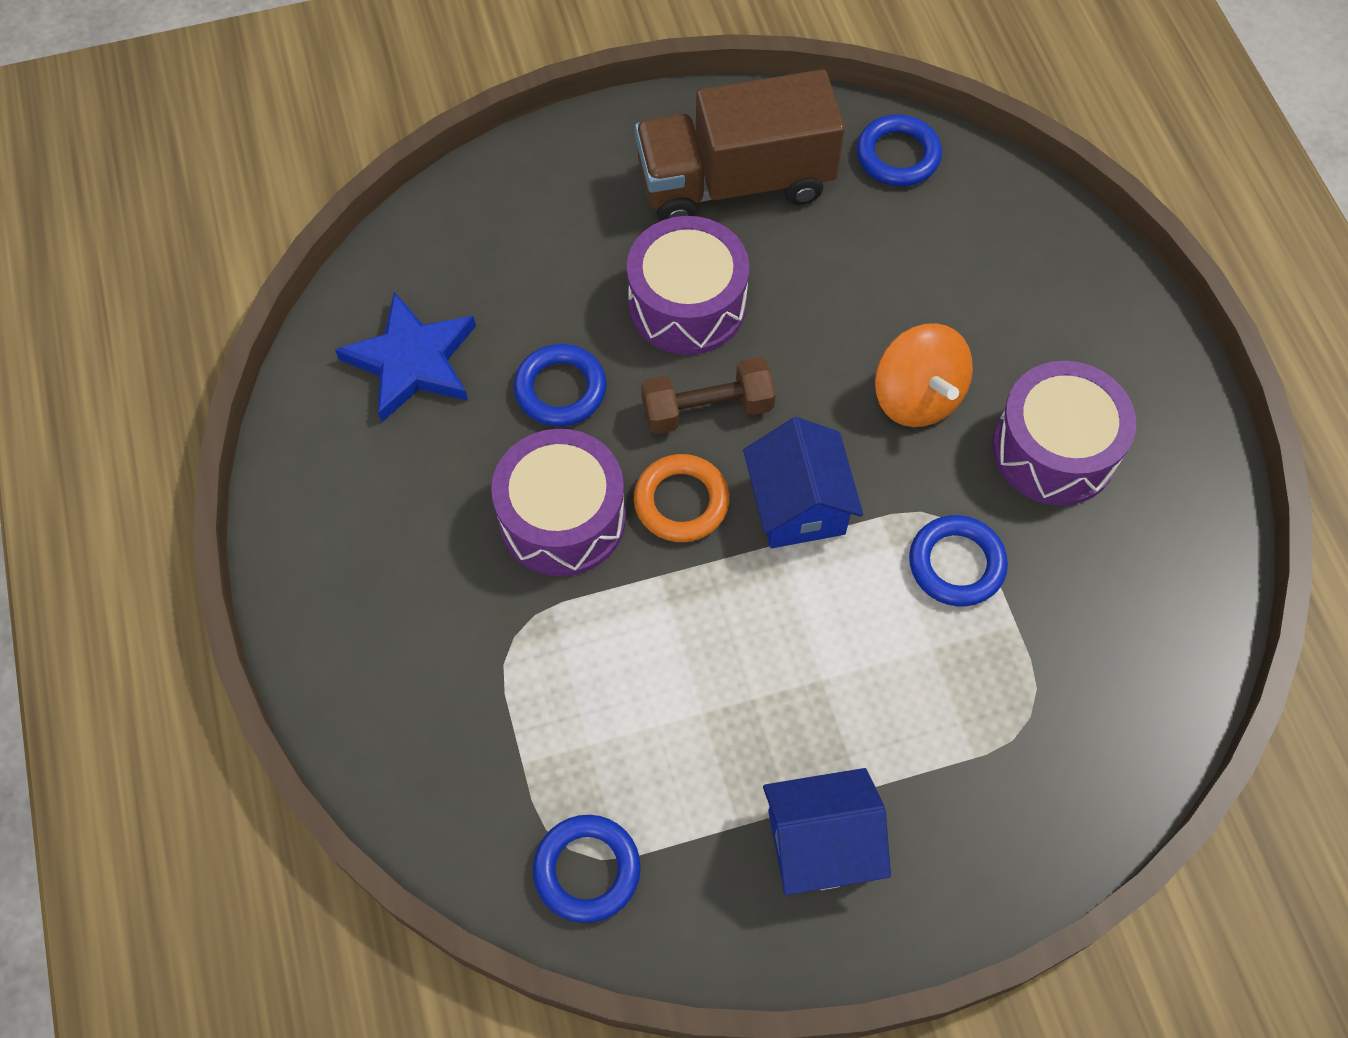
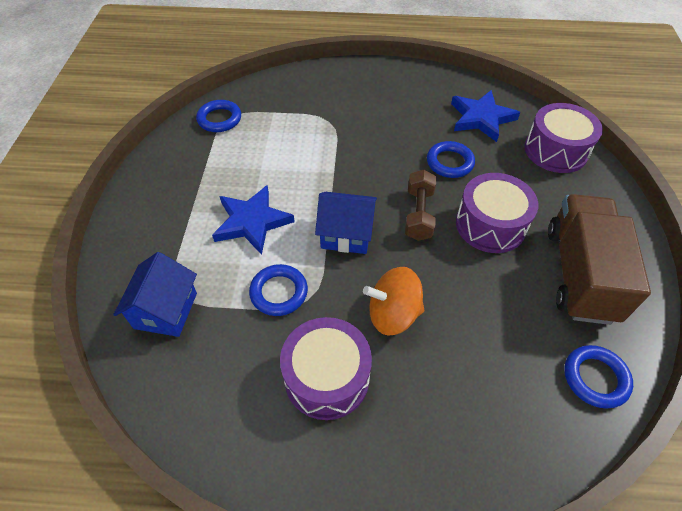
camera: 110 degrees right, 10 degrees down
purple drum [491,429,626,577] -> purple drum moved to [525,103,603,173]
orange ring [633,454,730,542] -> none
blue house [763,768,891,895] -> blue house moved to [113,252,197,337]
none -> blue star [212,185,295,255]

